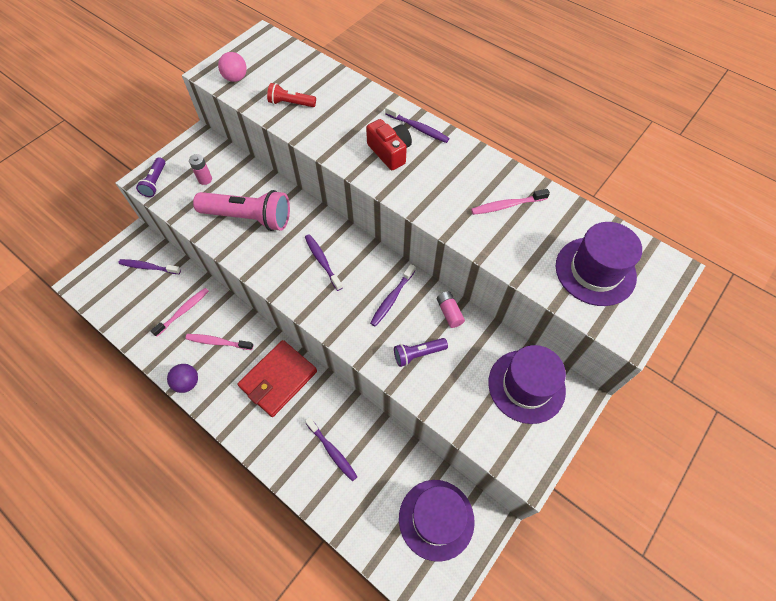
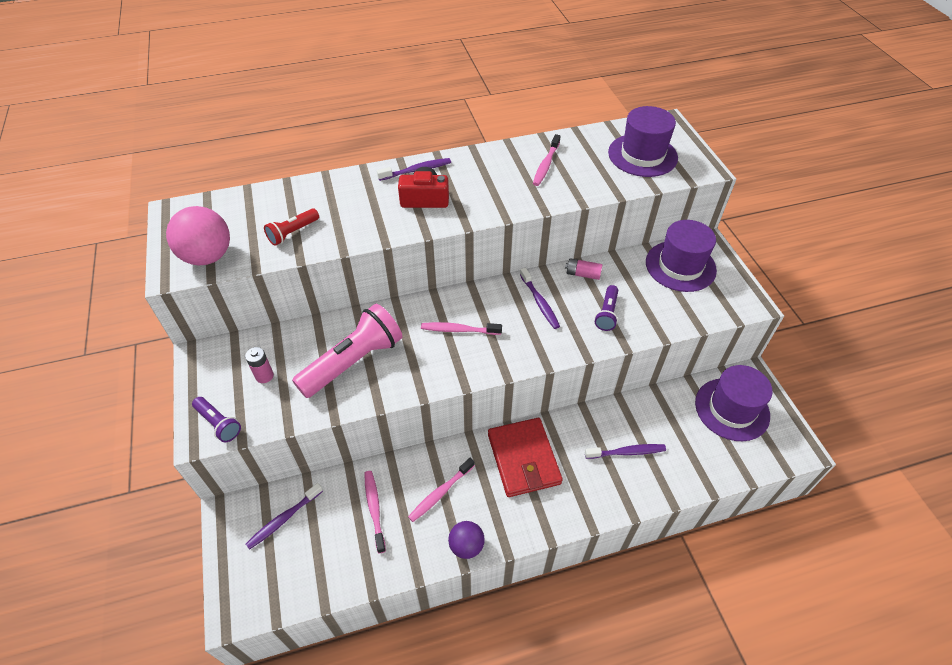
camera: 55 degrees left, 10 degrees down
pink ball [218,52,247,82] -> pink ball [166,206,230,265], size x1.68
purple toothbrush [305,234,343,291] -> pink toothbrush [421,322,502,335]

